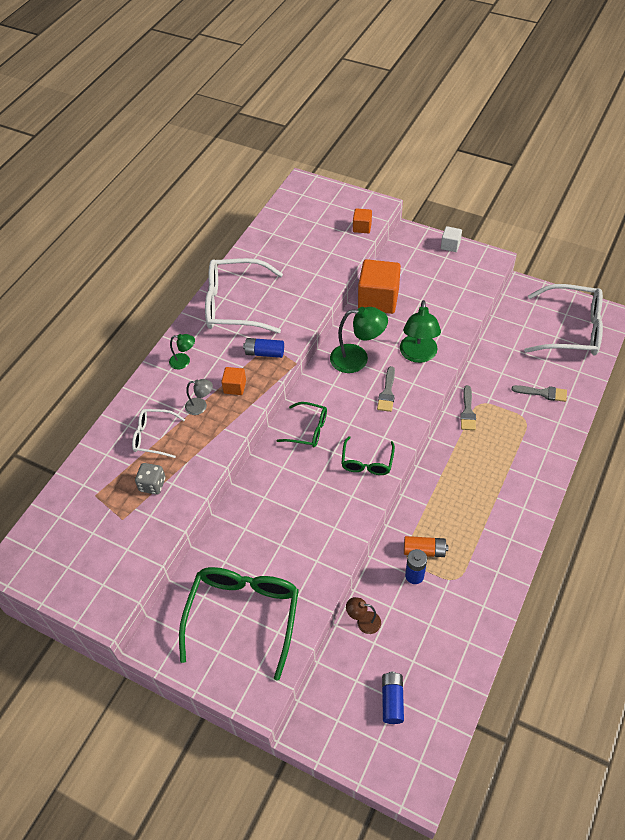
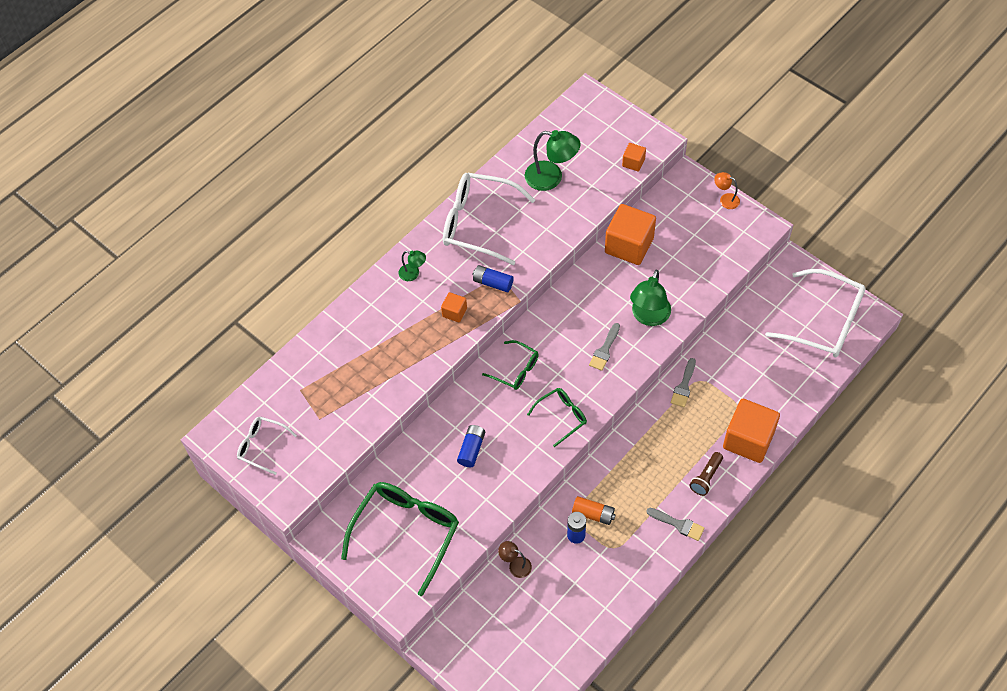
camera: 15 degrees right, 5 degrees up
white glasses [132,409,185,458] -> white glasses moved to [237,416,297,475]
grey dice [135,463,165,495] -> none
grey lamp [185,379,213,415] -> none
green lamp [330,307,388,373] -> green lamp moved to [525,130,581,191]
green glasses [341,436,395,475] -> green glasses turned 150 degrees counterclockwise [527,388,587,447]
blue battery [382,672,404,724] -> blue battery moved to [457,425,485,467]
white cube [441,226,462,252] -> orange lamp [714,172,740,209]
grey brush [511,385,567,402] -> grey brush moved to [646,508,705,541]
none -> brown flashlight [689,452,723,496]
none -> orange cube [723,399,780,463]

